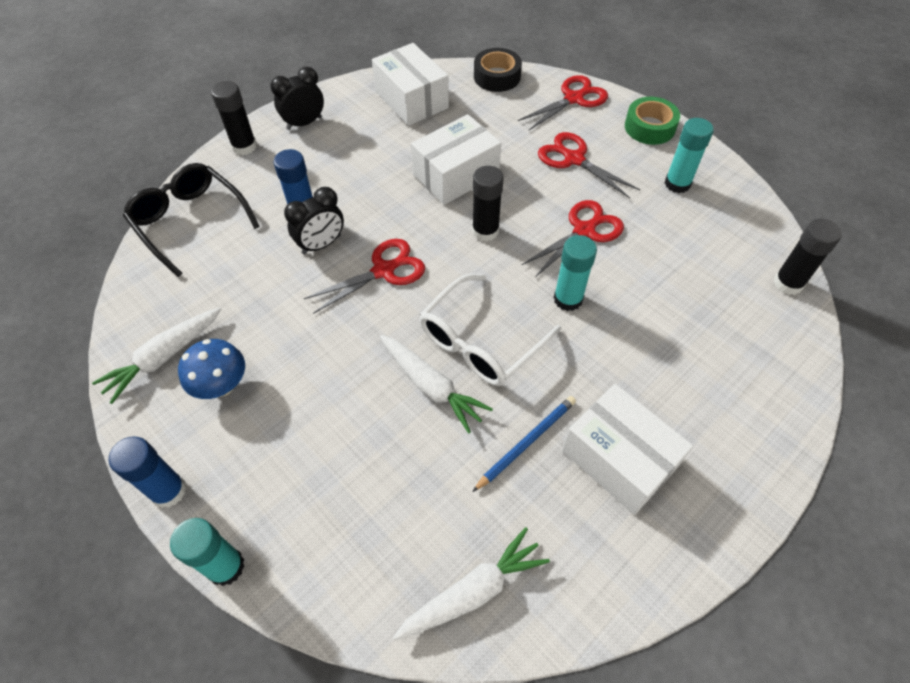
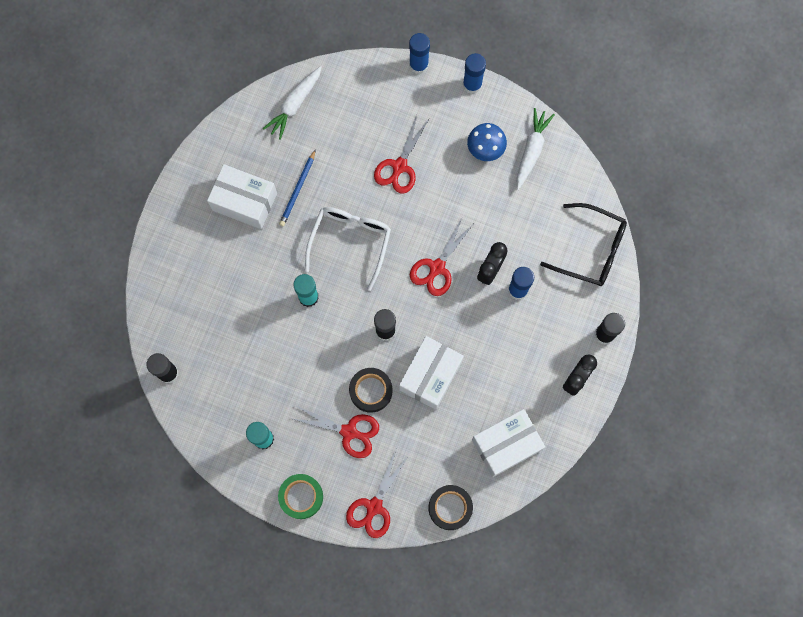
camera: 155 degrees right, 20 degrees up
turquoise glue stick [170,518,245,586] -> blue glue stick [409,33,430,74]
white box [372,43,449,126] -> white box turned 60 degrees counterclockwise [472,409,545,477]
white carrot [379,335,493,434] -> none
red scissors [521,200,624,277] -> red scissors moved to [374,115,429,193]
none -> black tape [349,368,392,413]

